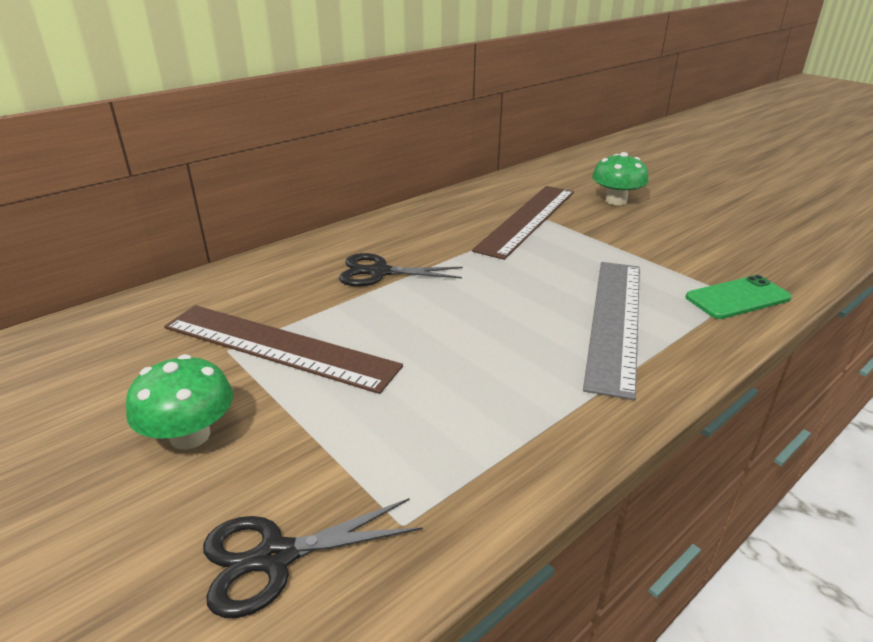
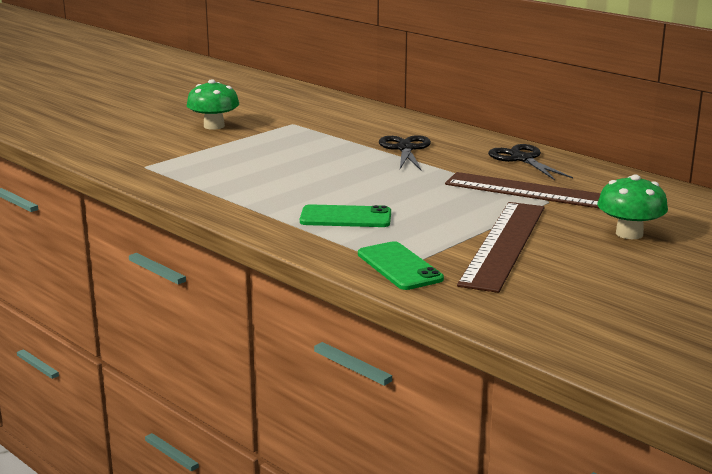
camera: 85 degrees right, 10 degrees down
brown ruler [164,305,403,394] -> brown ruler moved to [457,202,544,293]
black scissors [203,498,423,618] -> black scissors moved to [488,144,573,180]
grey ruler [583,262,640,400] -> green phone [300,204,391,227]

